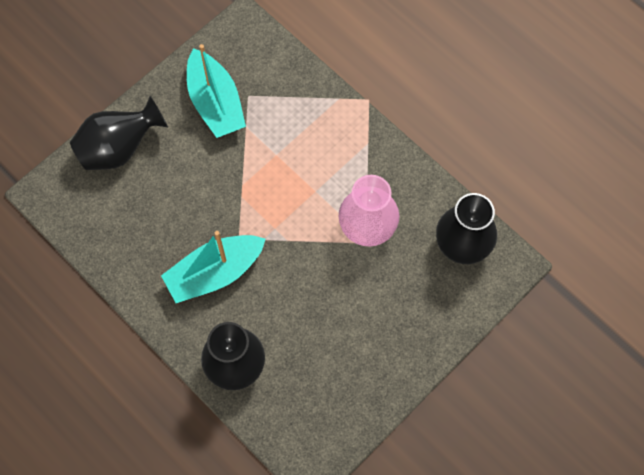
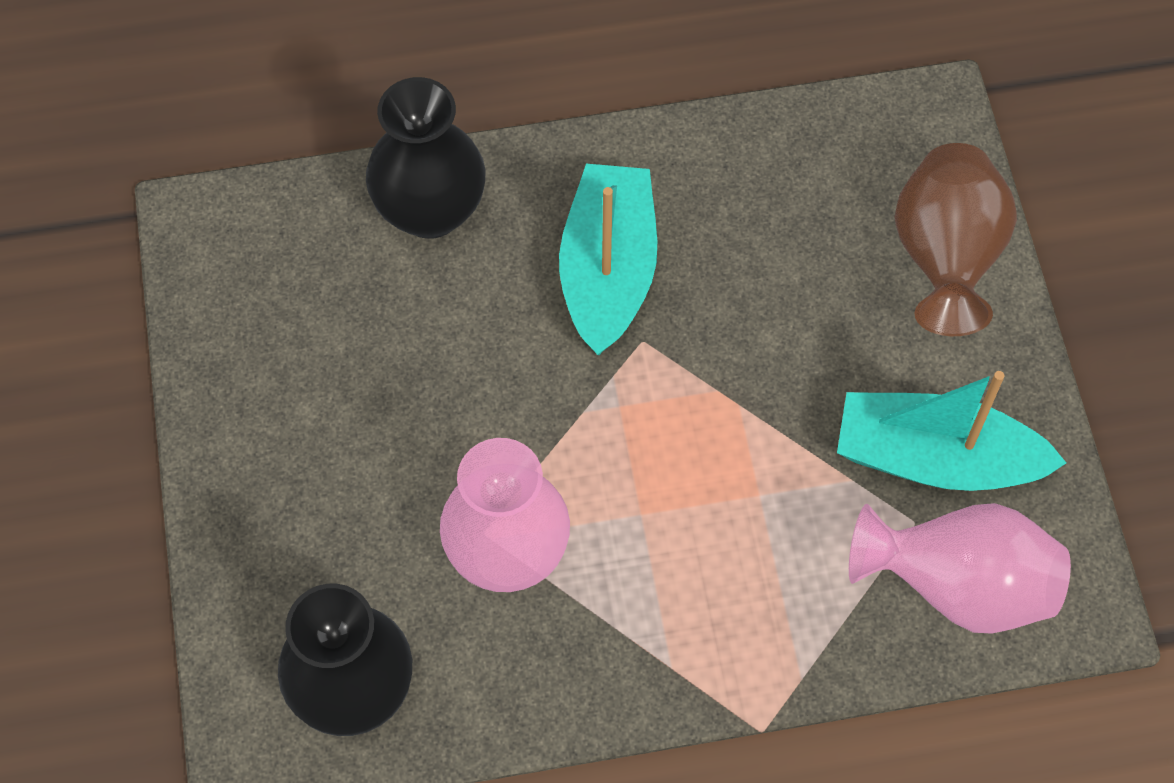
camera: 125 degrees right, 5 degrees down
black vase [70,96,168,170] -> brown vase [894,143,1017,336]
none -> pink vase [849,503,1071,634]

